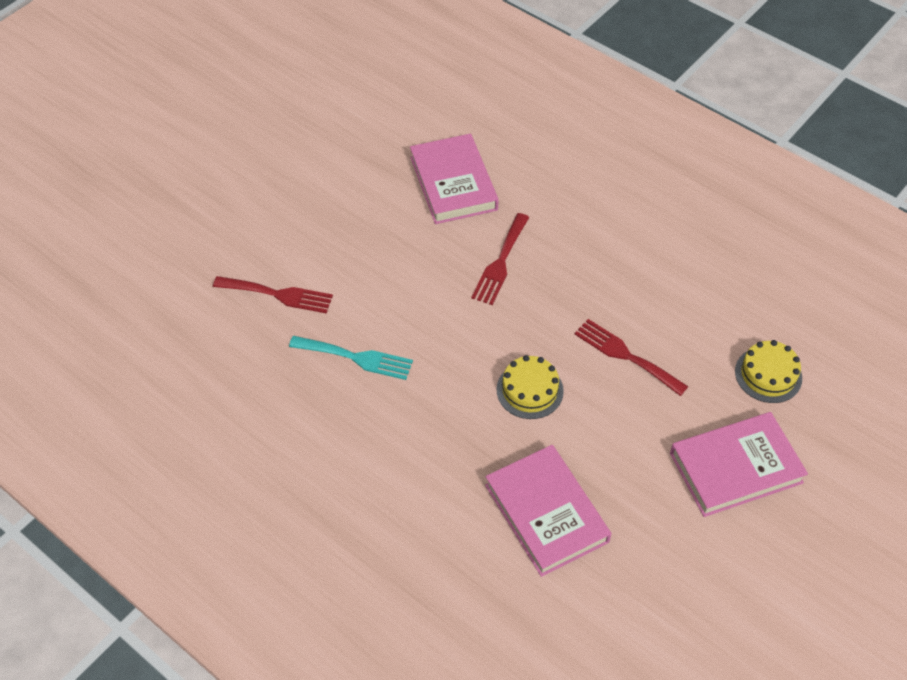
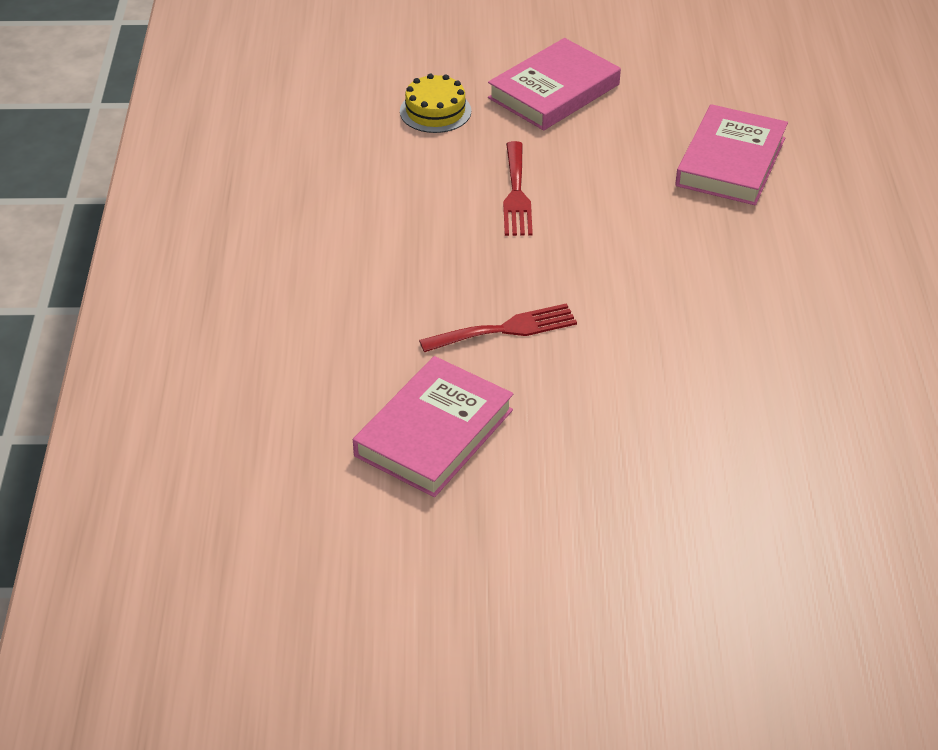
camera: 130 degrees left, 10 degrees down
red fork [213,276,333,314] -> none
turquoise fork [289,336,413,380] -> none
yellow cake [497,355,564,419] -> none
pink book [670,412,808,517] -> pink book turned 75 degrees counterclockwise [488,38,621,130]

